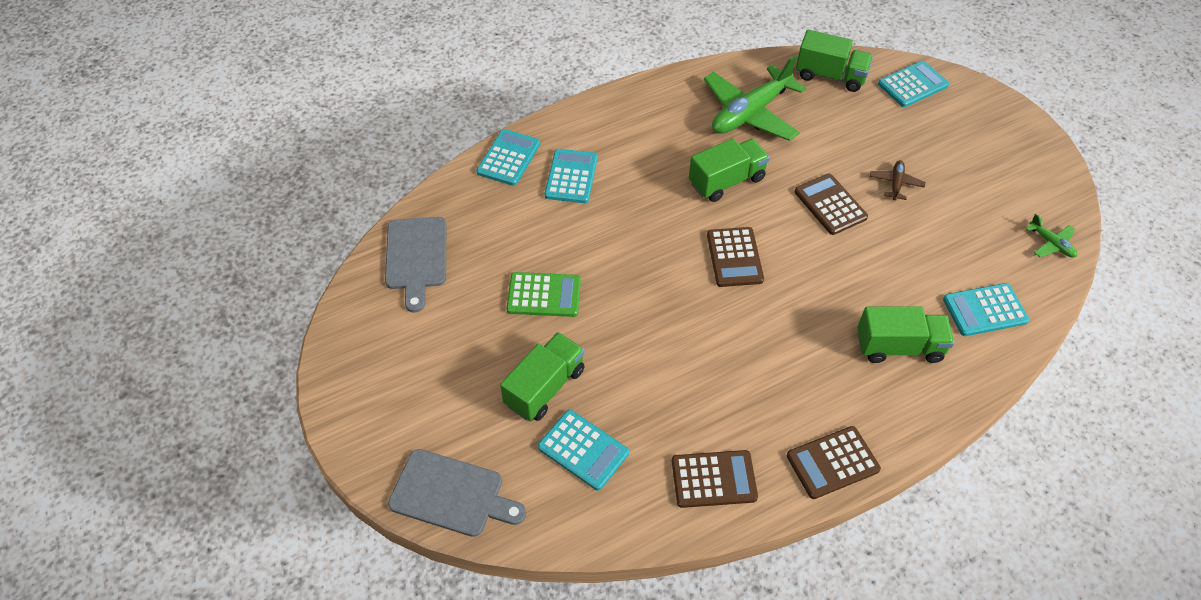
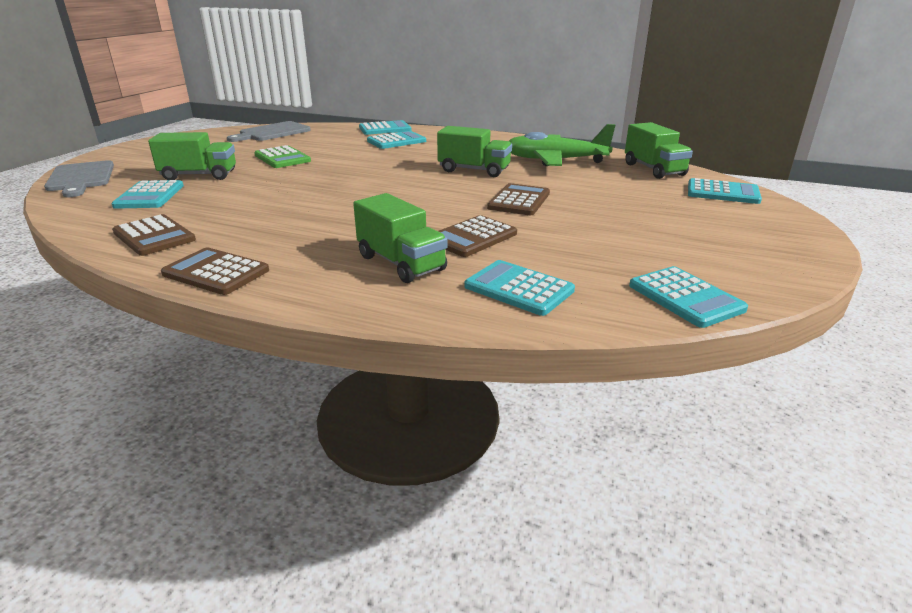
camera: 50 degrees right, 25 degrees down
brown calculator [707,227,764,287] -> brown calculator moved to [438,215,517,257]
brown plane [870,160,925,200] -> none
green plane [1026,214,1077,258] -> turquoise calculator [629,266,748,328]

